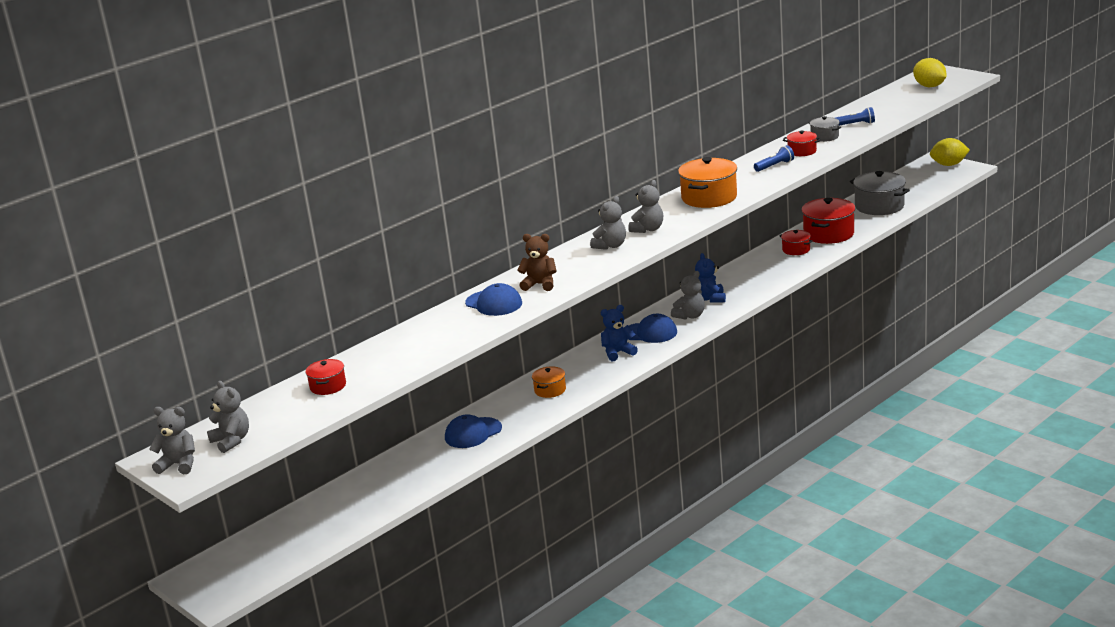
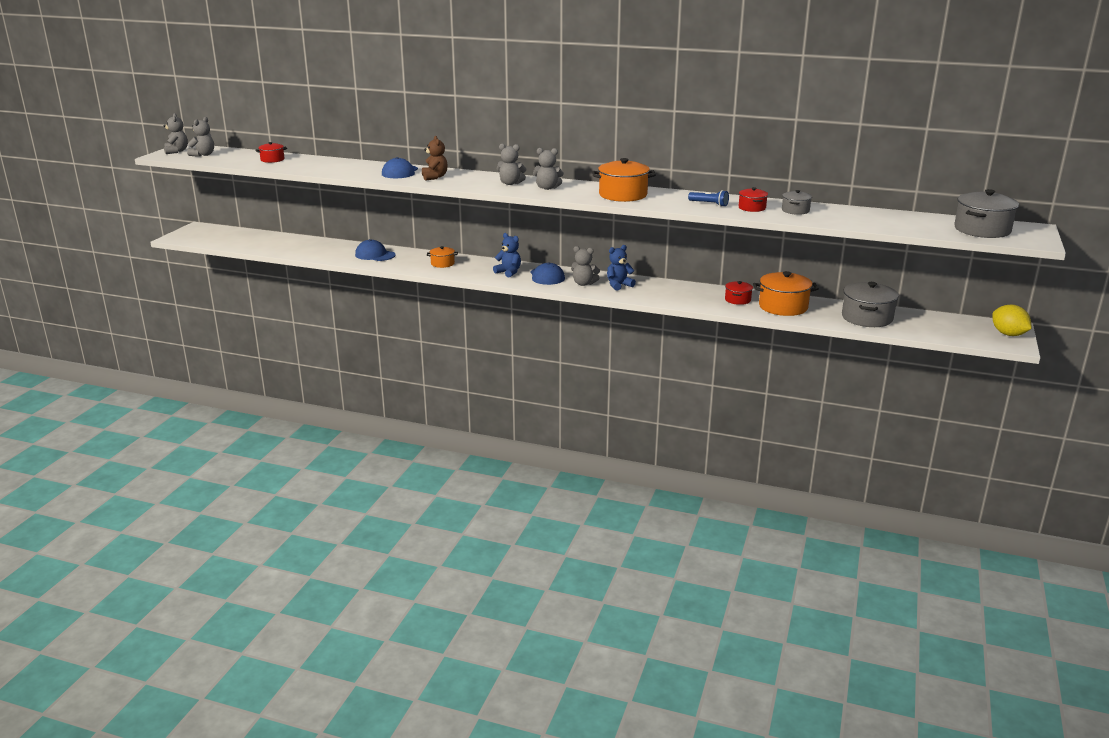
camera: 60 degrees right, 0 degrees up
red pot [801,198,855,244] -> orange pot [753,271,819,316]
blue flashlight [835,107,875,126] -> none
yellow lemon [913,58,946,87] -> grey pot [954,189,1019,238]

